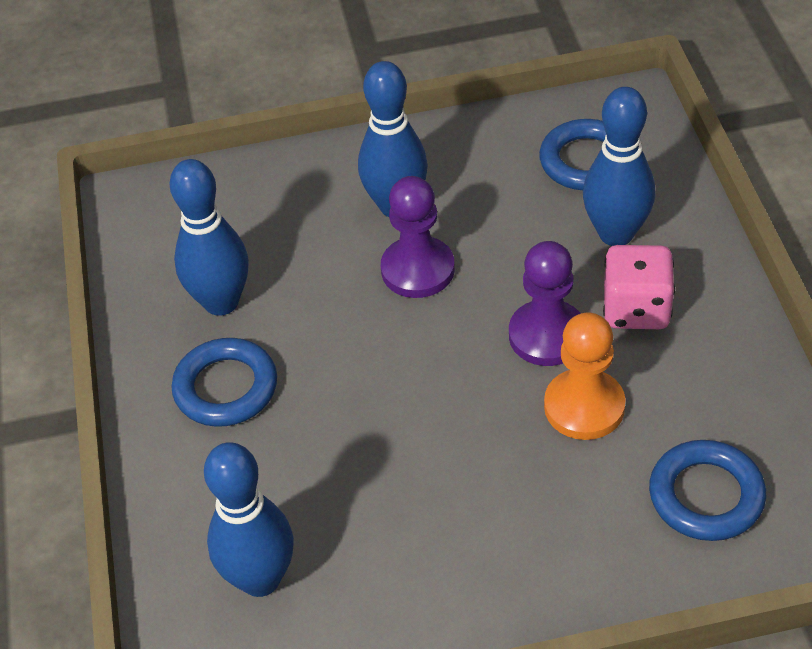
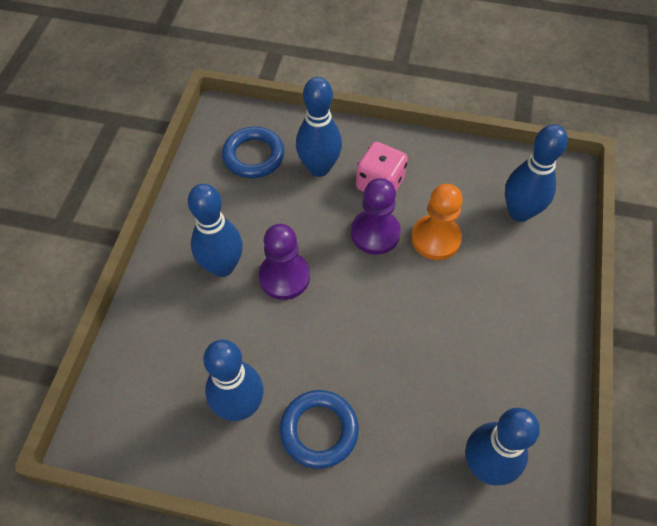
camera: 70 degrees left, 10 degrees up
blue ring [649,440,766,541] -> blue bowling pin [505,124,568,222]

